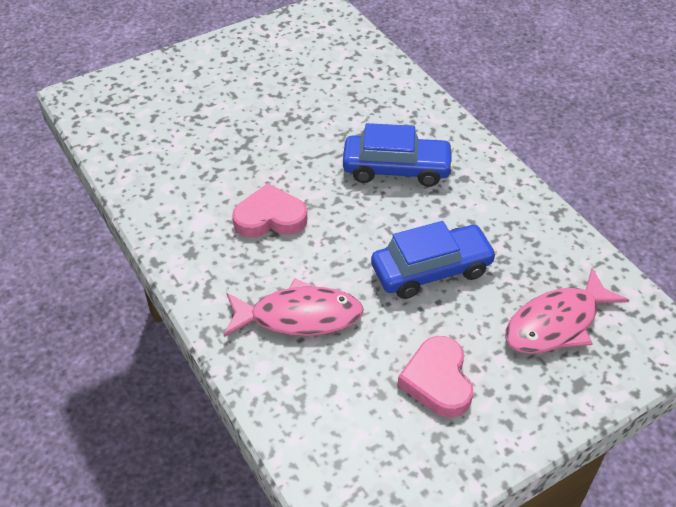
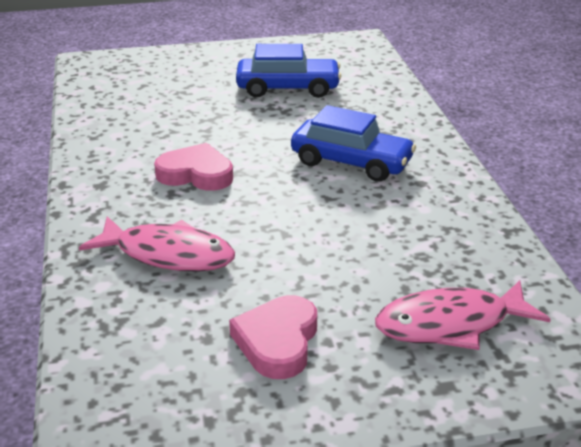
camera: 20 degrees right, 15 degrees down
blue car [371,221,497,299] -> blue car moved to [236,44,341,98]

